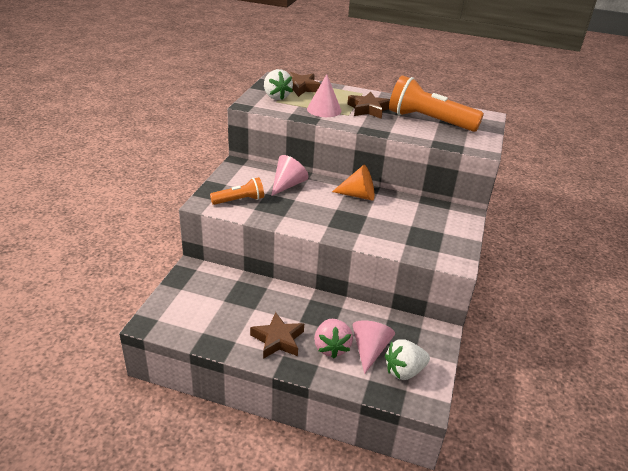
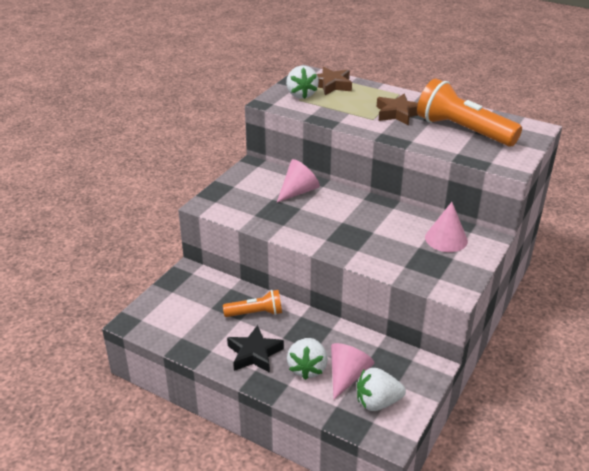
camera: 15 degrees right, 0 degrees up
orange flashlight [210,177,264,205] -> orange flashlight moved to [223,290,282,317]
brown star [250,312,304,359] -> black star [227,325,284,373]
pink cone [307,74,342,117] -> pink cone moved to [425,202,468,252]
pink strawberry [314,319,353,359] -> white strawberry [287,338,328,380]
orange cone [332,165,374,201] -> none

